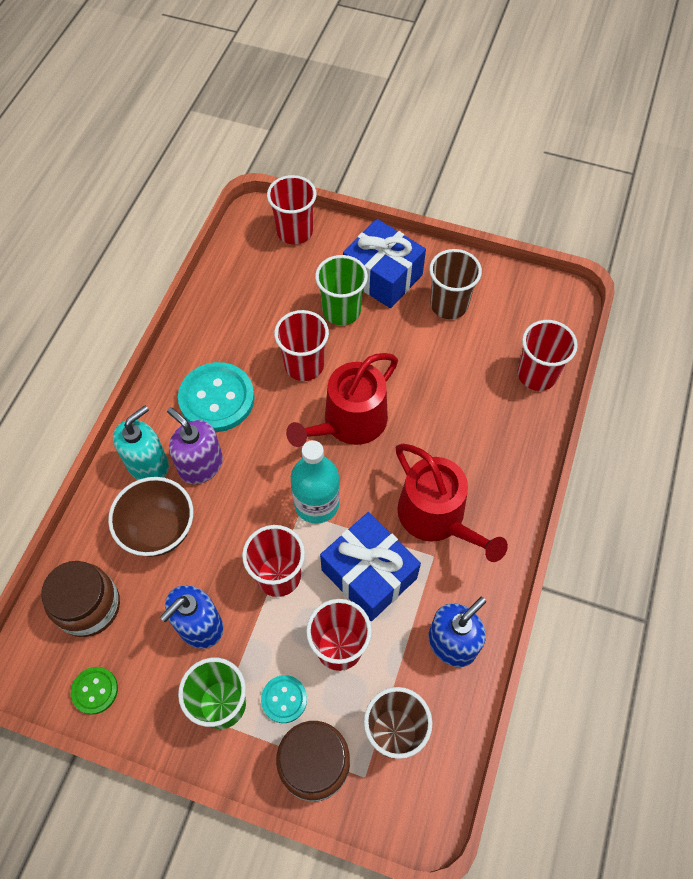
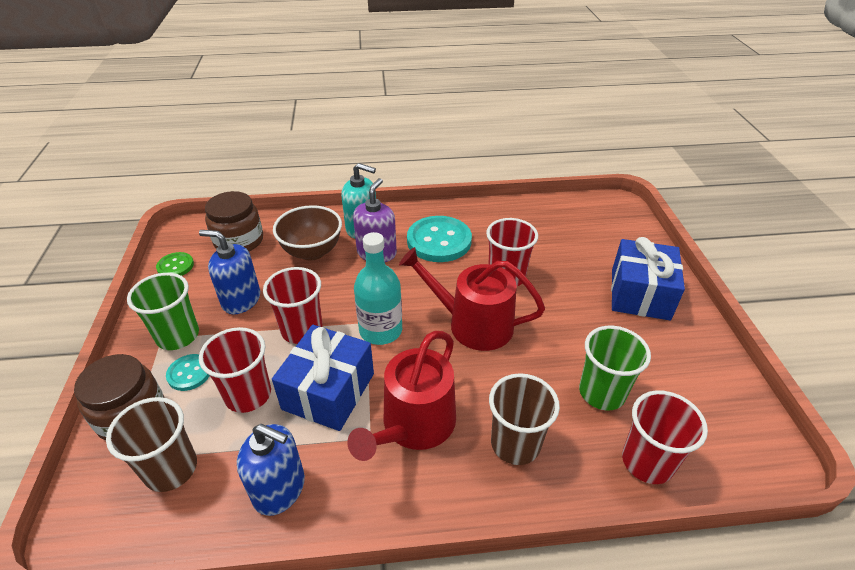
camera: 65 degrees right, 20 degrees down
red cup [267,175,317,244] -> none
green cup [315,255,368,325] -> green cup moved to [579,325,651,410]
brown cup [429,249,482,319] -> brown cup moved to [489,373,560,465]

